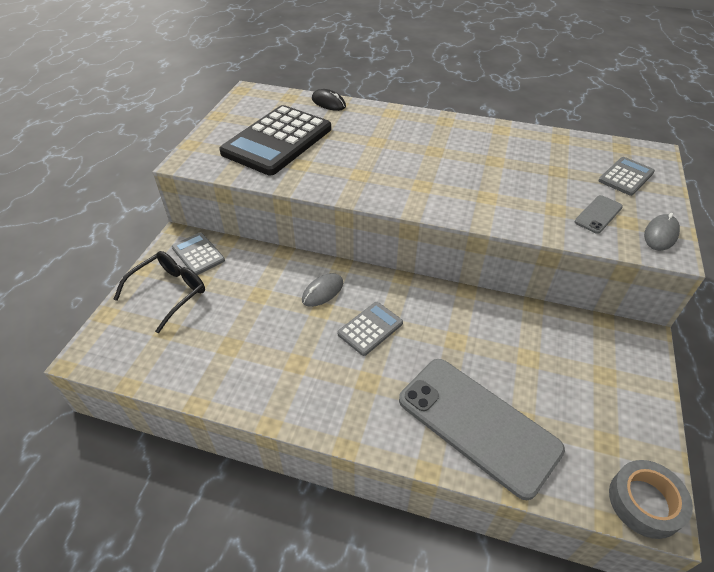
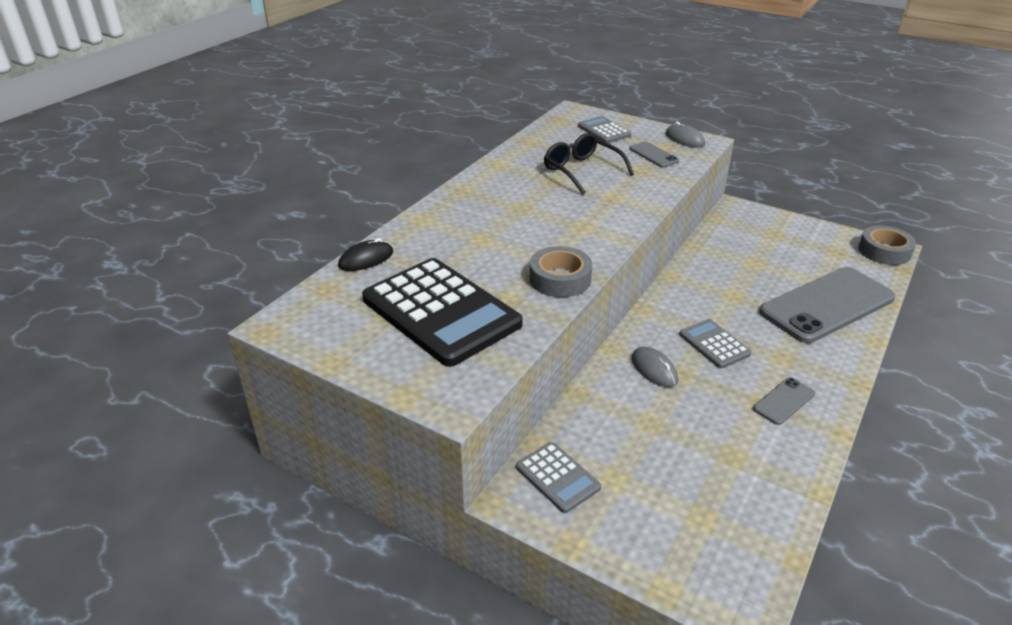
camera: 75 degrees left, 10 degrees down
black glasses [113,251,205,333] -> black glasses moved to [544,133,634,194]
grey calculator [172,232,225,275] -> grey calculator turned 105 degrees counterclockwise [516,442,601,513]
none -> grey tape [530,246,592,297]
none -> grey phone [753,378,815,425]

